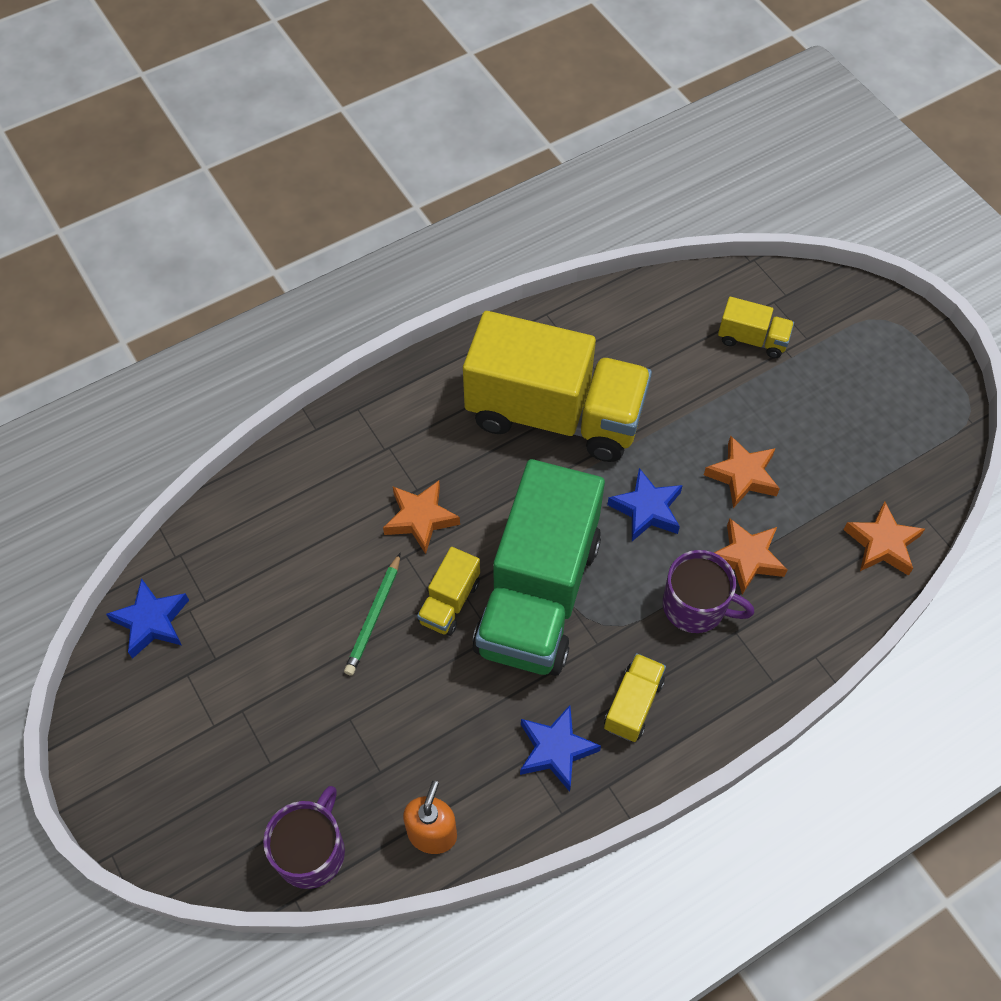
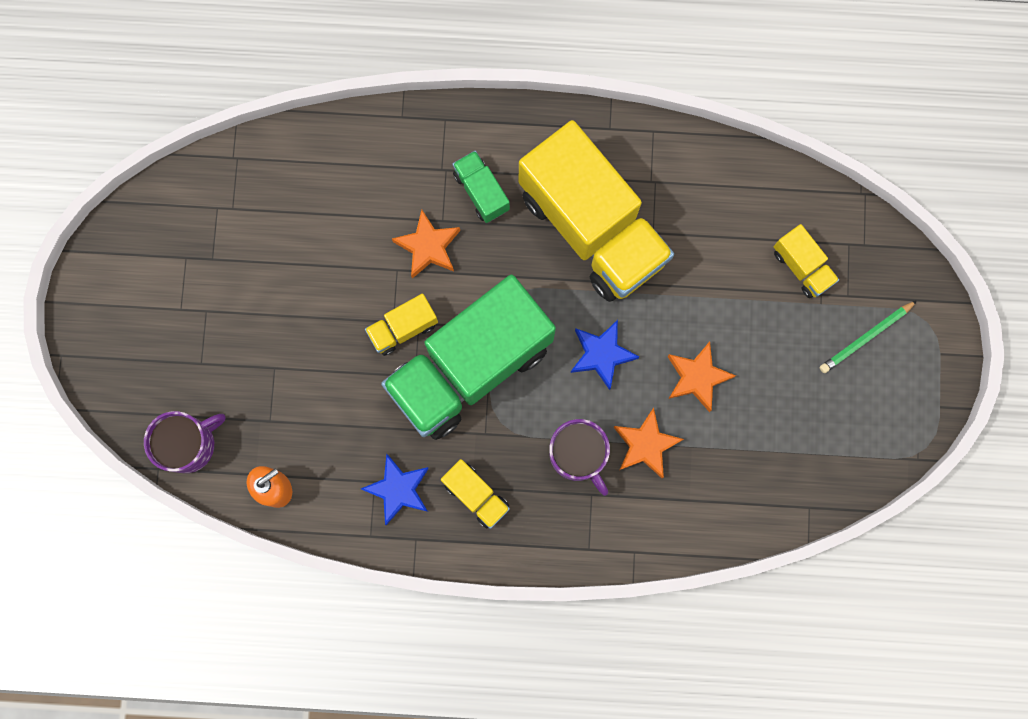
camera: 35 degrees right, 20 degrees up
blue star [106,578,189,659] -> none
green pencil [344,553,400,675] -> green pencil moved to [820,301,917,373]
yellow truck [604,653,666,742] -> yellow truck turned 75 degrees clockwise [441,459,510,529]
orange star [843,502,925,576] -> none
none -> green truck [453,151,510,223]

